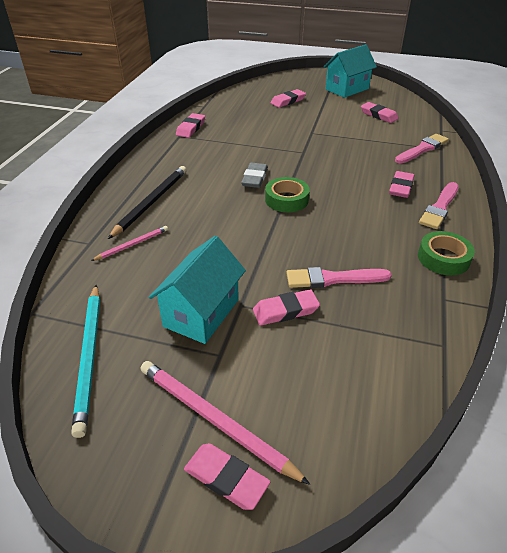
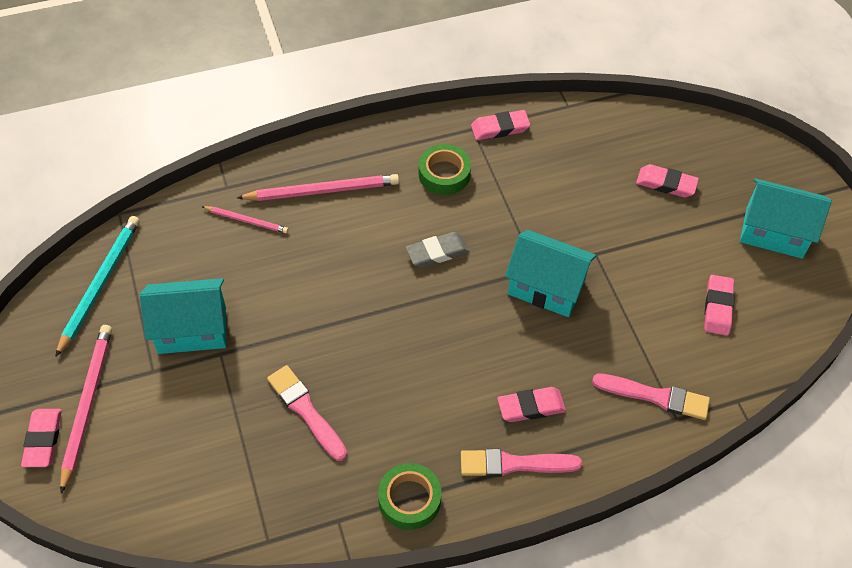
camera: 55 degrees right, 15 degrees up
turquoise pencil [71,285,100,438] -> turquoise pencil turned 150 degrees clockwise [55,216,140,357]
black pencil [108,166,187,239] -> pink pencil [237,174,399,201]
pink eraser [253,289,320,326] -> none
green tape [265,177,310,212] -> green tape moved to [418,144,471,195]
none -> turquoise house [505,230,596,317]

